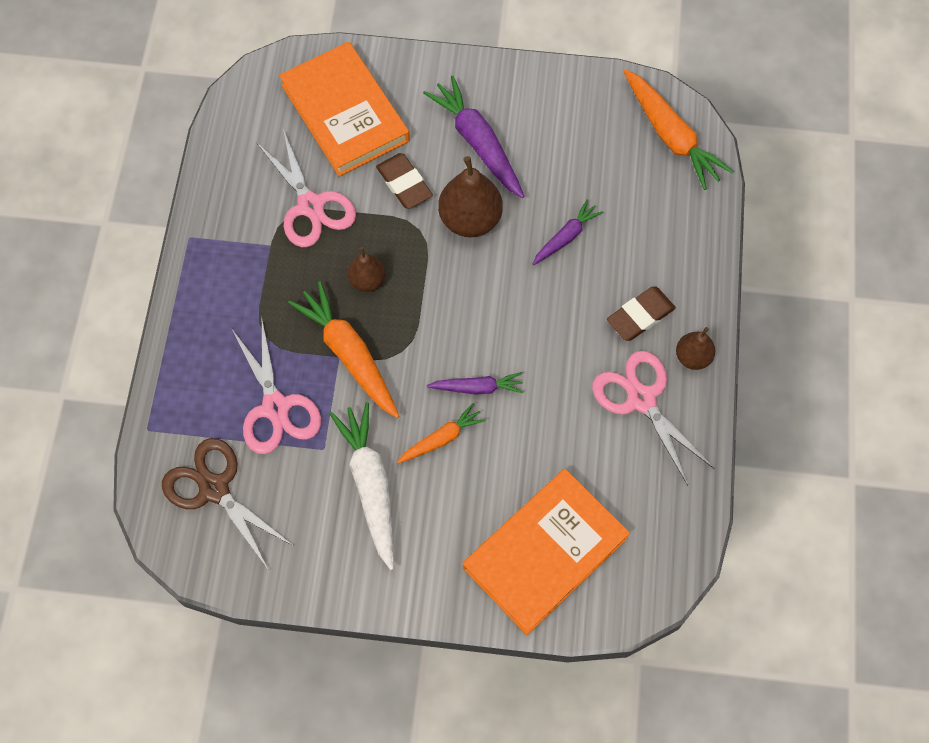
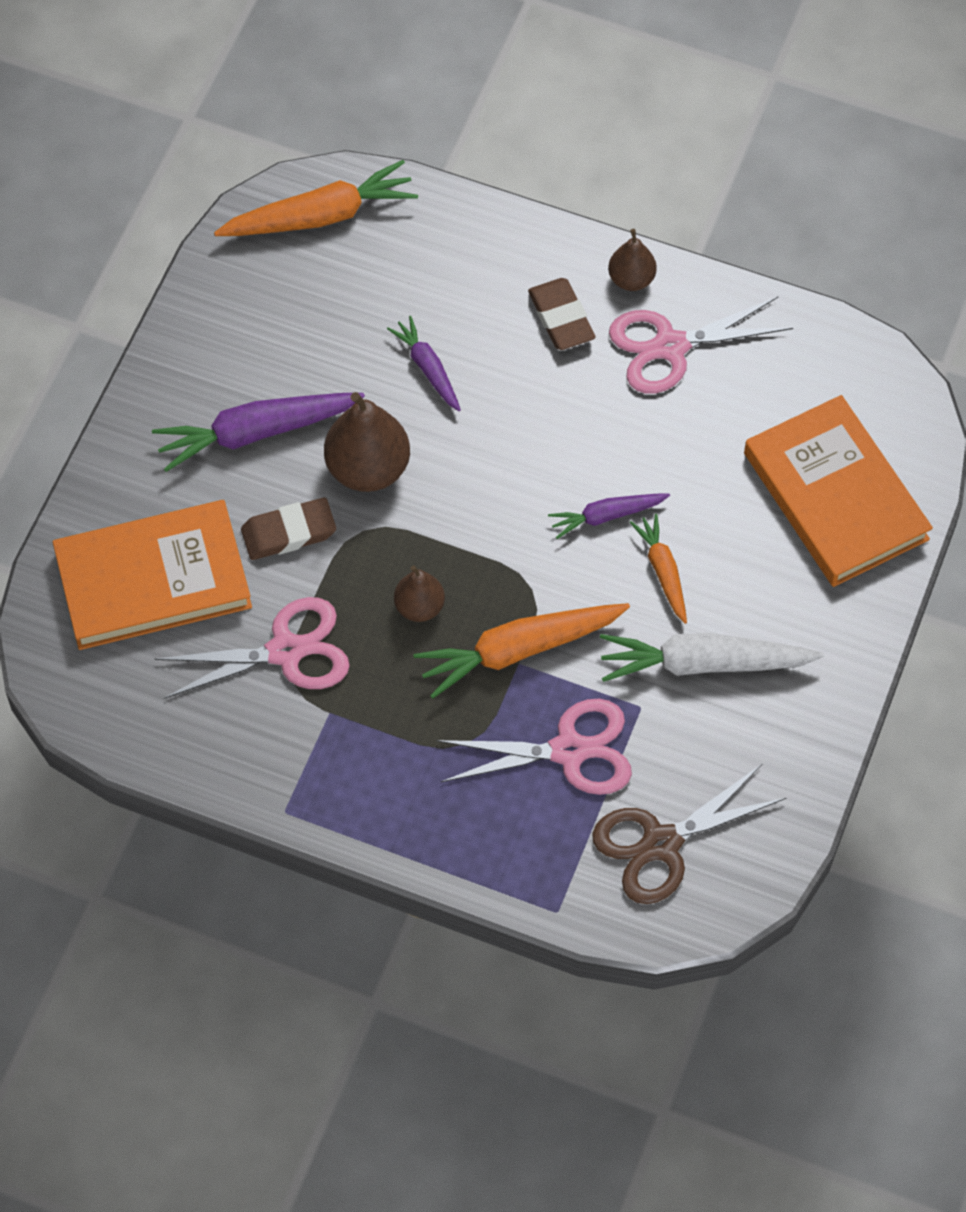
camera: 75 degrees left, 5 degrees down
purple carrot [427,372,524,395] -> purple carrot turned 120 degrees counterclockwise [548,494,670,539]

